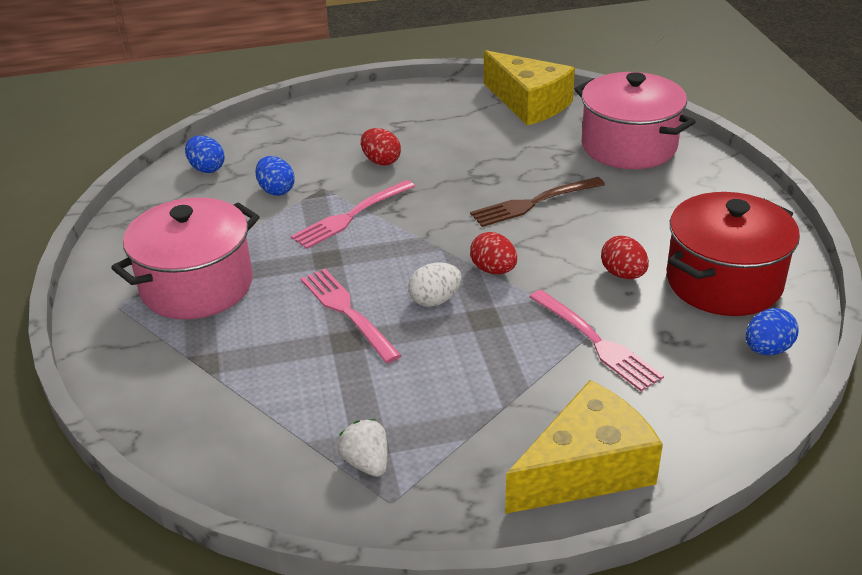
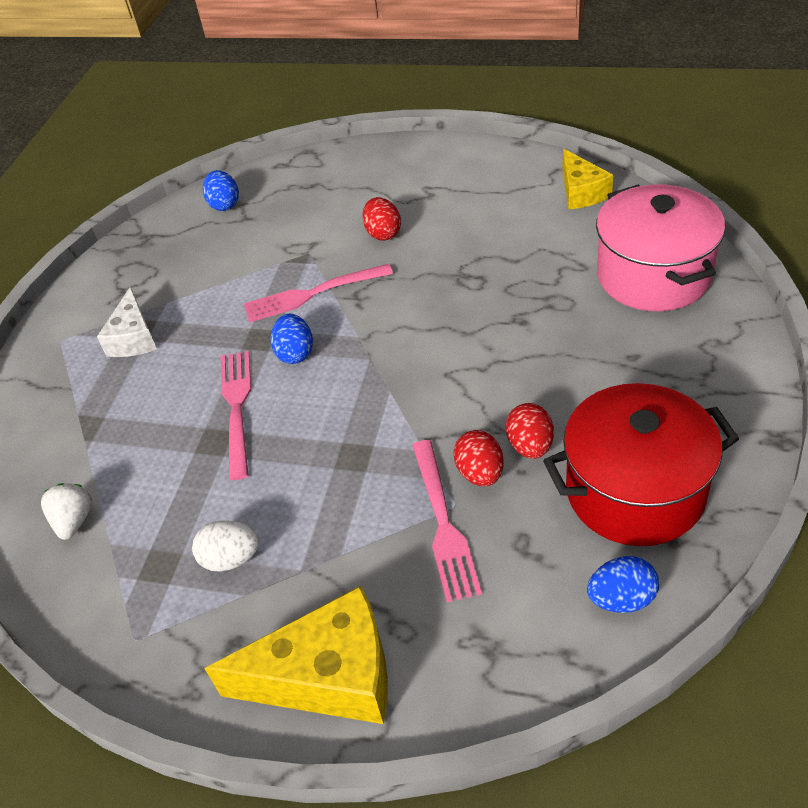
camera: 30 degrees right, 10 degrees up
pink pot [111,197,260,319] -> white cheese [97,287,157,357]
blue egg [255,156,295,196] -> blue egg moved to [270,314,313,364]
white strawberry [338,419,388,477] -> white strawberry moved to [41,483,92,540]
white egg [408,262,461,307] -> white egg moved to [192,520,259,572]
brown fork [470,177,605,227] -> none
red egg [470,232,517,274] -> red egg moved to [453,430,504,486]
yellow cheese [484,50,575,125] -> yellow cheese [562,148,613,209], size x0.60

